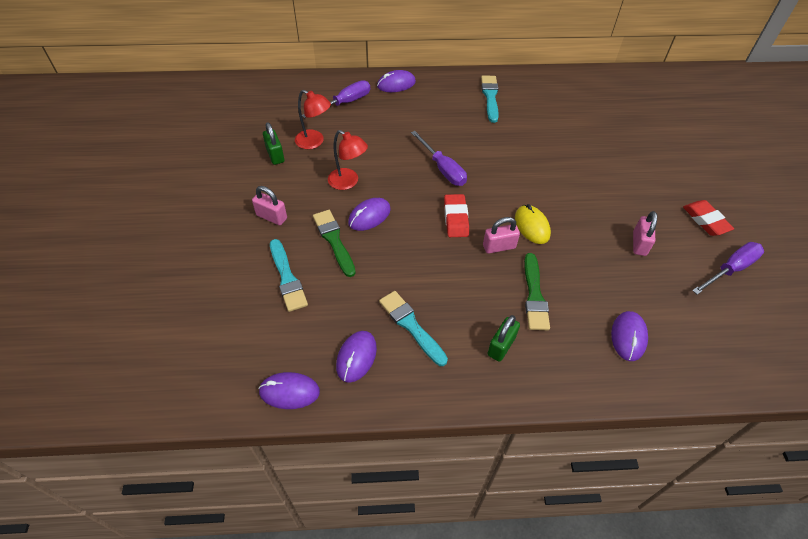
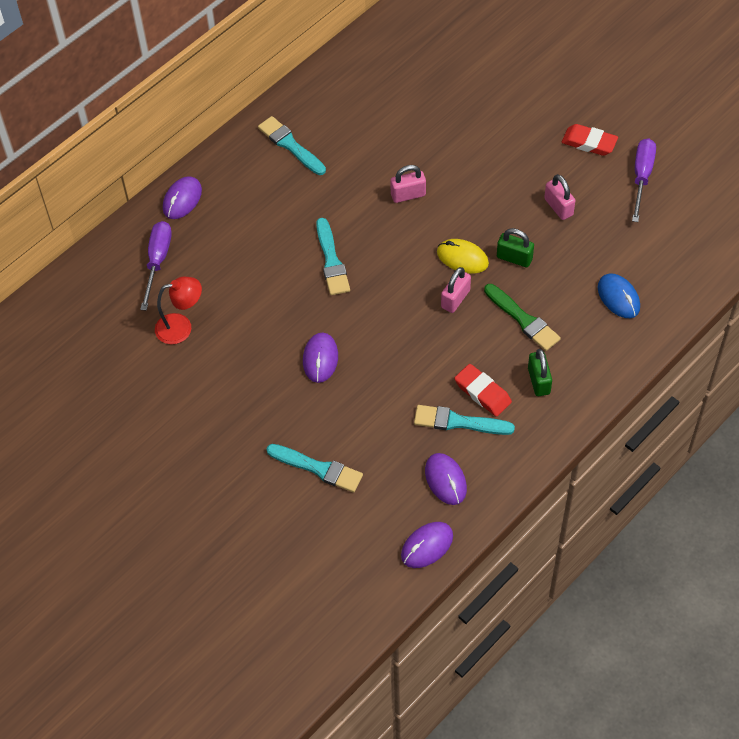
camera: 40 degrees left, 5 degrees up
pink padlock [252,186,287,225] -> pink padlock moved to [390,165,426,203]
green padlock [263,123,284,165] -> green padlock moved to [497,228,534,267]
green brush [313,210,356,277] -> none
red lamp [328,130,368,190] -> none
purple screwdriver [411,131,467,186] -> turquoise brush [316,218,350,295]
red eraser [444,194,469,237] -> red eraser moved to [454,364,512,417]
purple mouse [611,311,648,361] -> blue mouse [598,273,640,318]

